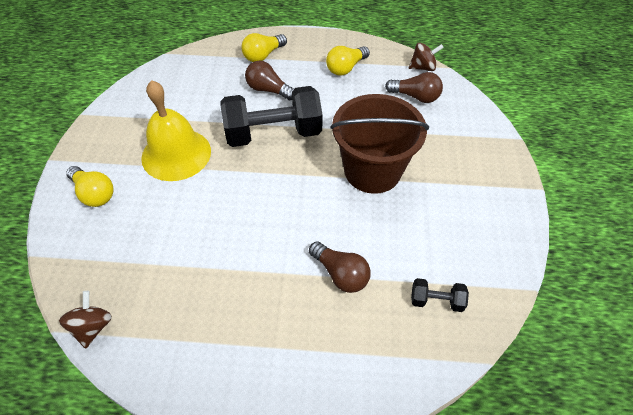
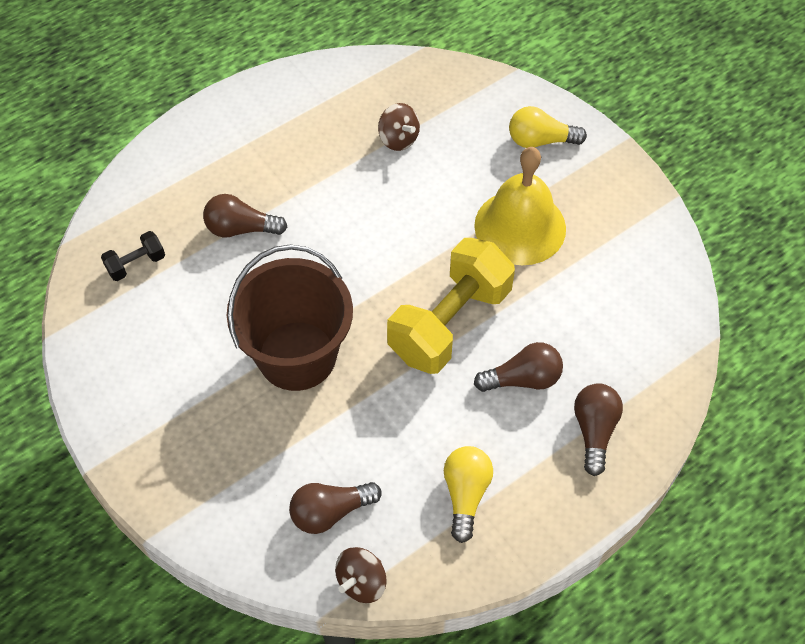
camera: 140 degrees right, 5 degrees up
brown spinning top [59,291,112,348] -> brown spinning top moved to [378,103,420,151]
black dumbbell [221,86,323,147] -> yellow dumbbell [387,238,515,374]
yellow light bulb [242,33,287,62] -> brown light bulb [574,383,623,476]

